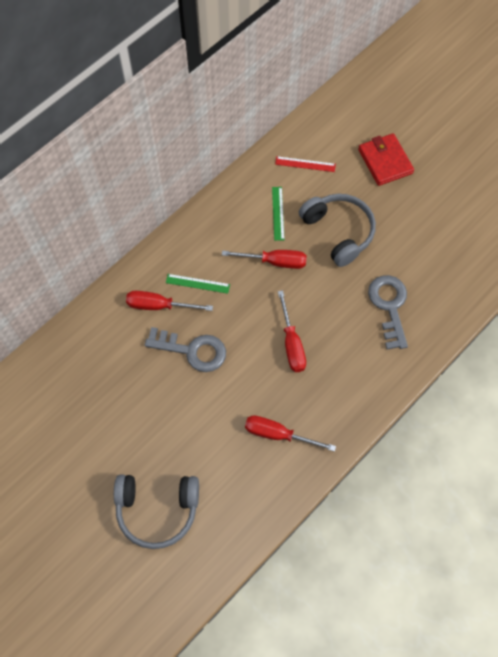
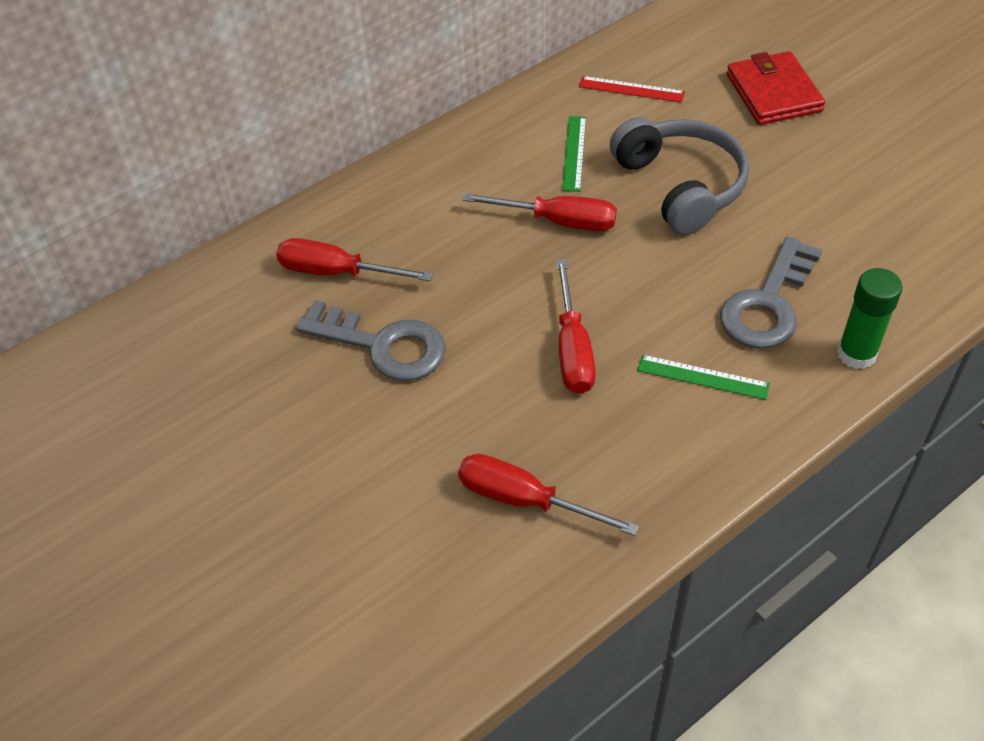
camera: 10 degrees right, 15 degrees down
grey headphones [114,474,199,549] -> none
green ruler [166,274,230,294] -> green ruler moved to [637,355,770,400]
grey key [368,275,408,350] -> grey key turned 150 degrees counterclockwise [720,237,822,349]
none -> green glue stick [837,268,903,369]

